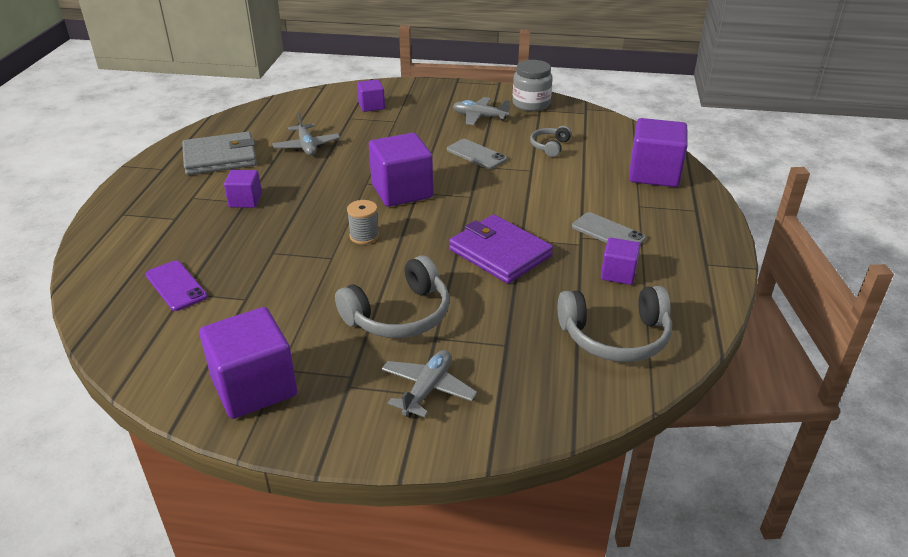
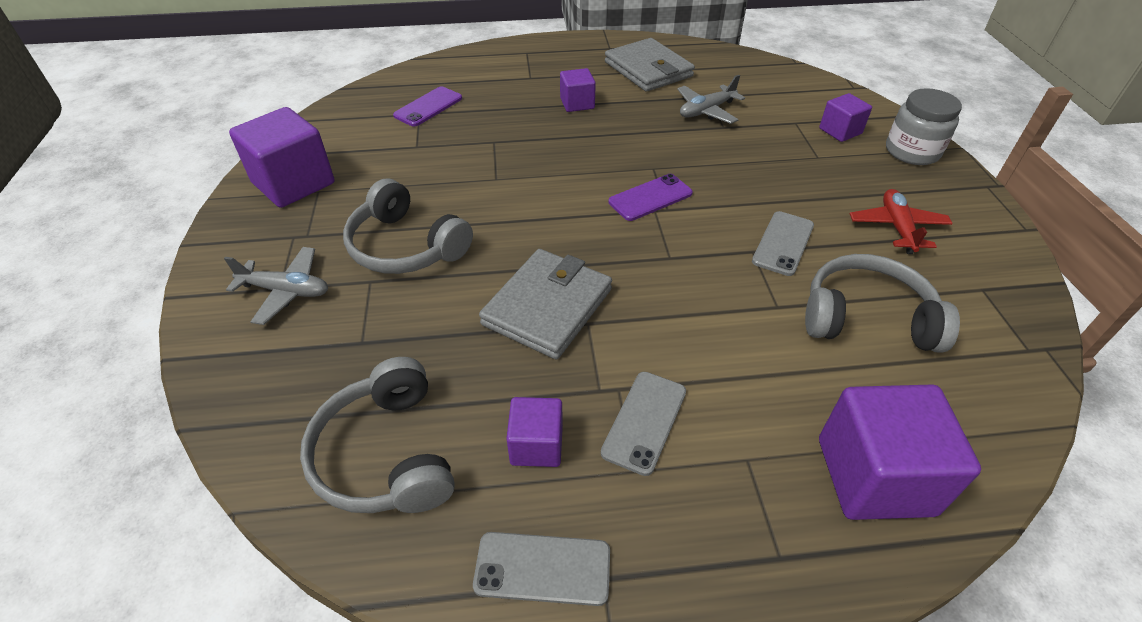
camera: 75 degrees right, 10 degrees up
grey spool [347,200,379,244] -> none
purple cube [369,133,433,207] -> purple phone [608,174,693,221]
purple wallet [449,215,553,284] -> grey wallet [479,249,612,359]
grey plane [453,97,510,125] -> red plane [850,189,953,254]
grey jar [513,60,553,111] -> grey jar moved to [886,88,962,165]
grey headphones [530,126,572,157] -> grey headphones [805,254,960,353], size x1.82
none -> grey phone [473,532,610,606]

